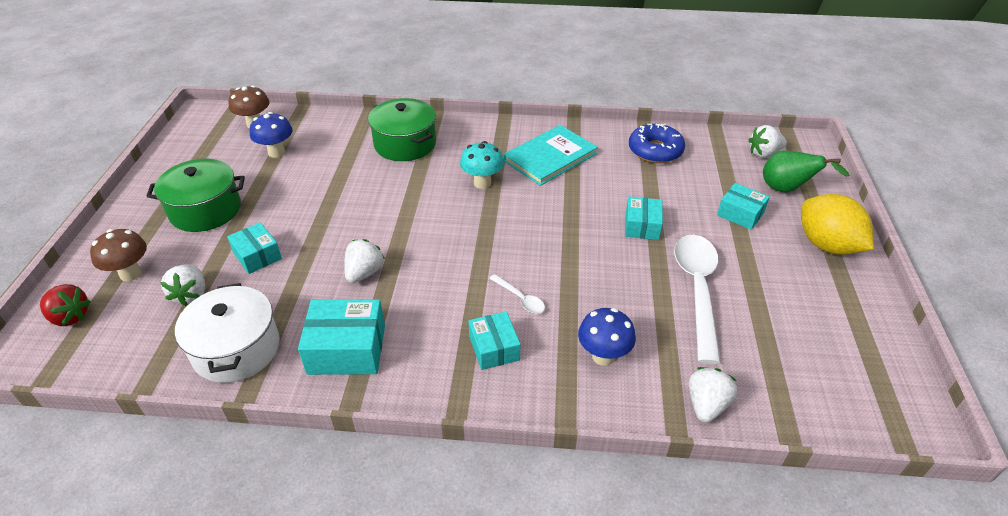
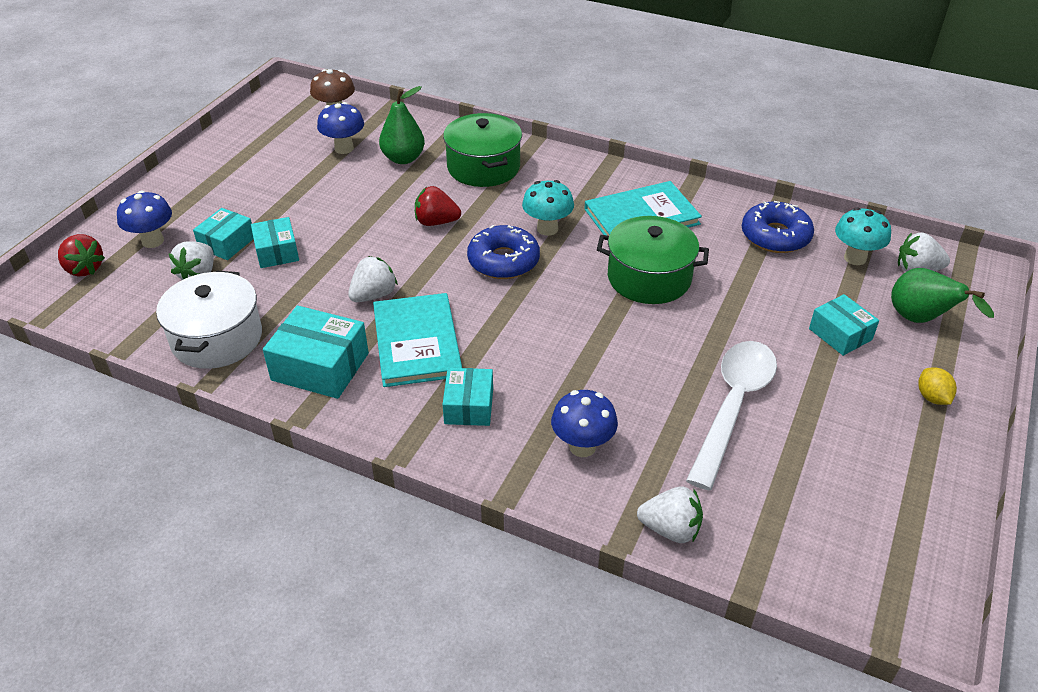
camera: 20 degrees right, 0 degrees up
brown mushroom [90,229,147,281] -> blue mushroom [117,191,172,248]
green pot [146,159,245,232] -> green pot moved to [597,216,709,304]
white spoon [489,274,545,314] -> none
turquoise box [625,197,663,240] -> turquoise box moved to [193,208,254,260]
white strawberry [689,367,737,423] -> white strawberry turned 60 degrees clockwise [637,487,703,543]
yellow lemon [801,194,874,255] -> yellow lemon [918,367,957,405], size x0.46
none -> turquoise book [373,293,462,387]
none -> green pear [379,86,425,164]
none -> red strawberry [415,186,461,226]
none -> blue donut [467,225,540,279]
none -> turquoise mushroom [835,207,891,265]

